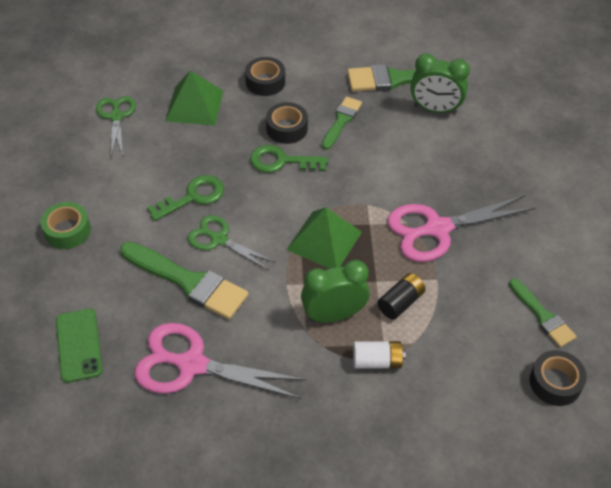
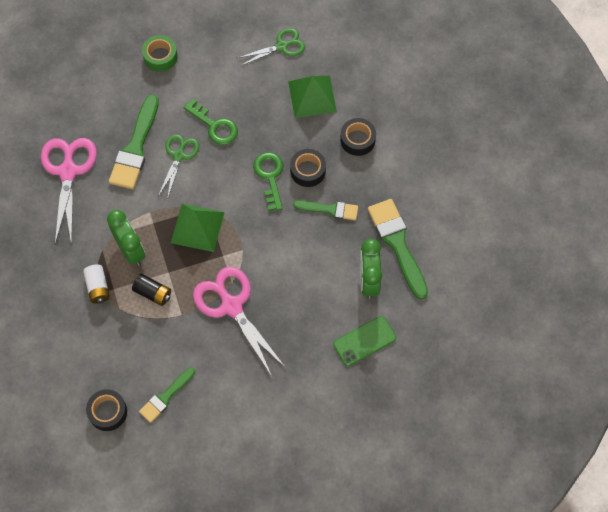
camera: 75 degrees right, 15 degrees up
green phone [56,309,103,383] -> green phone moved to [333,316,396,366]

